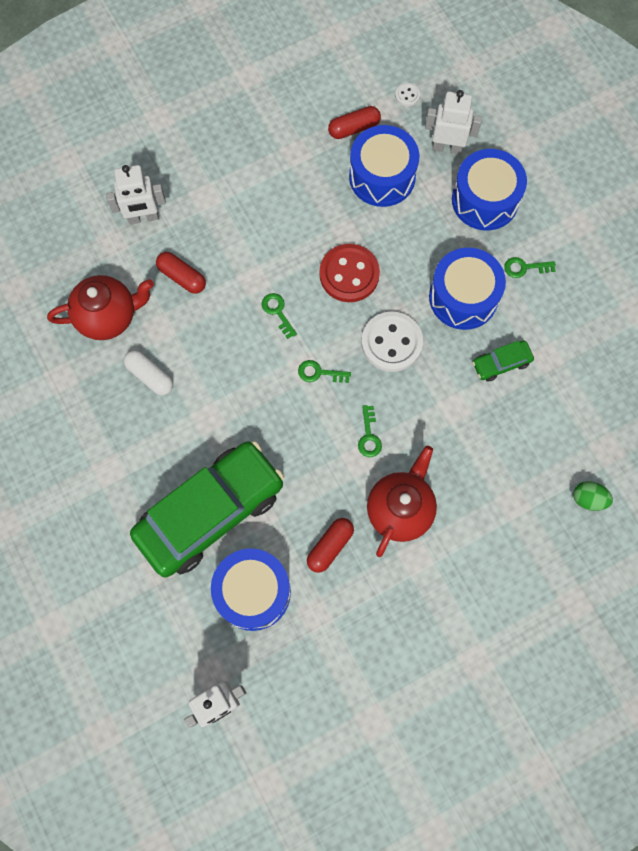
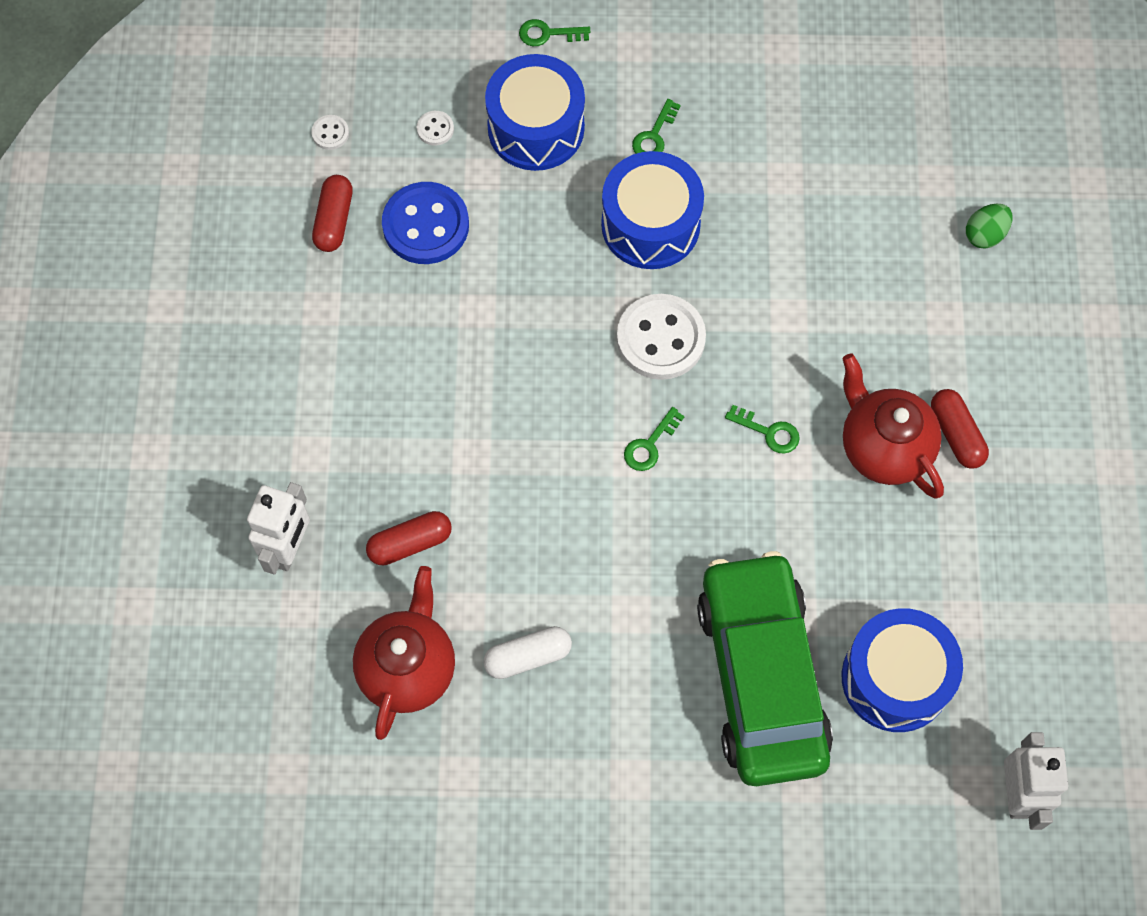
camera: 60 degrees left, 5 degrees down
green key [262,293,297,339] -> green key moved to [519,19,590,46]
red capsule [307,518,354,573] -> red capsule moved to [931,389,989,469]
red button [320,244,380,302] -> none
blue drum [349,125,419,207] -> blue button [382,182,469,264]
white robot [425,90,482,155] -> white button [417,111,454,146]
green car [472,340,534,382] -> none

